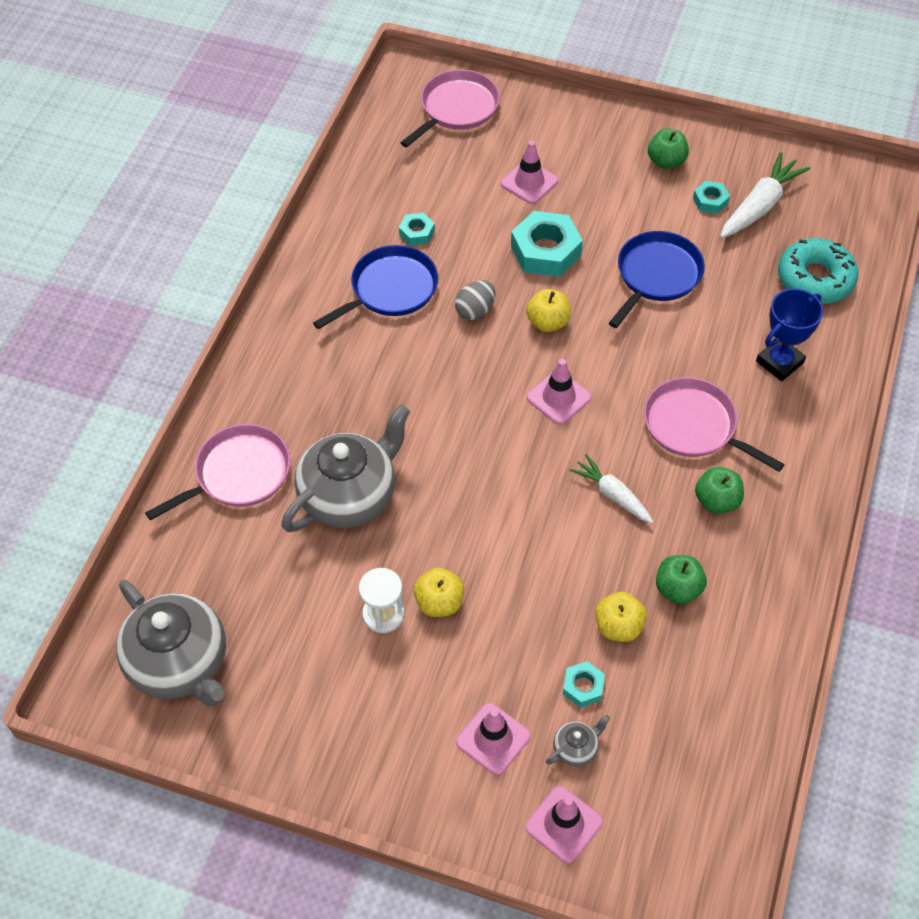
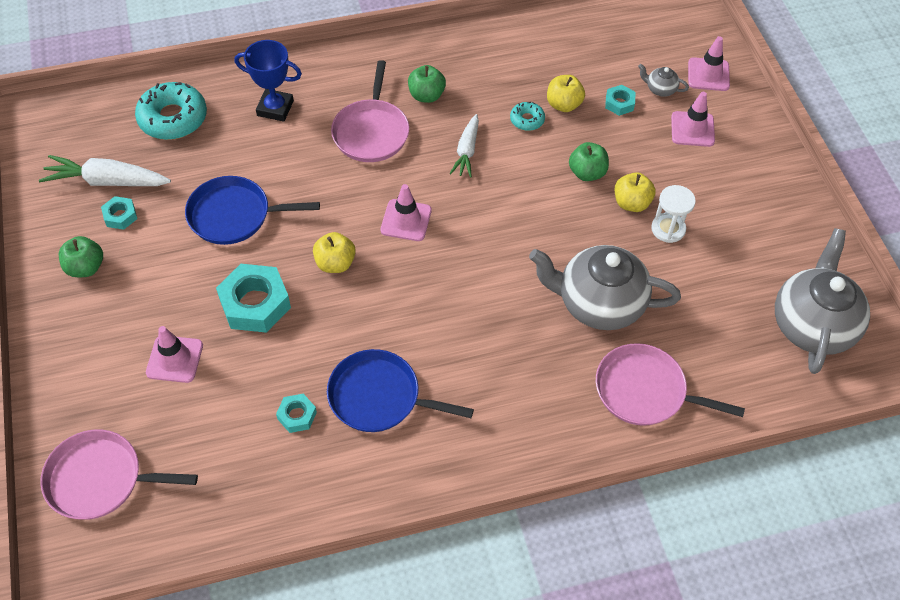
camera: 125 degrees left, 0 degrees up
grey egg [455,280,495,320] -> none
green apple [656,555,707,604] -> green apple moved to [569,142,609,181]
none -> turquoise donut [510,102,545,131]

